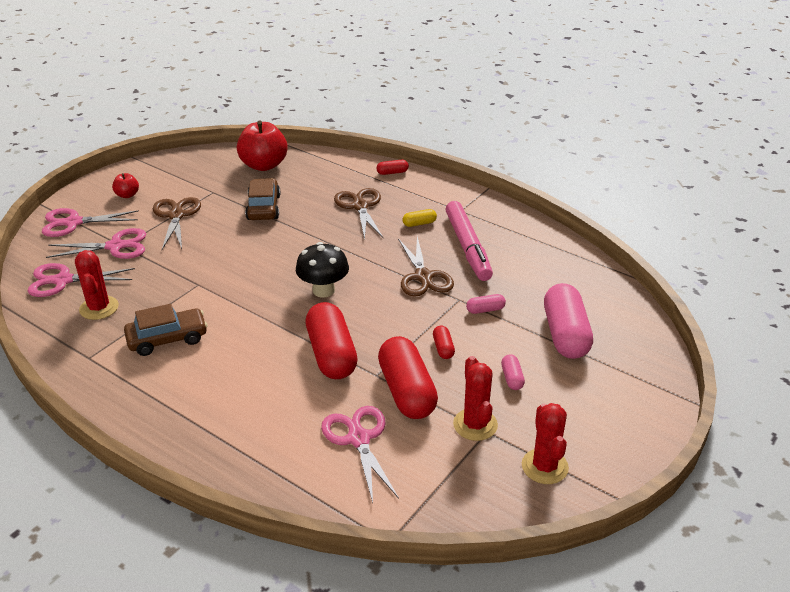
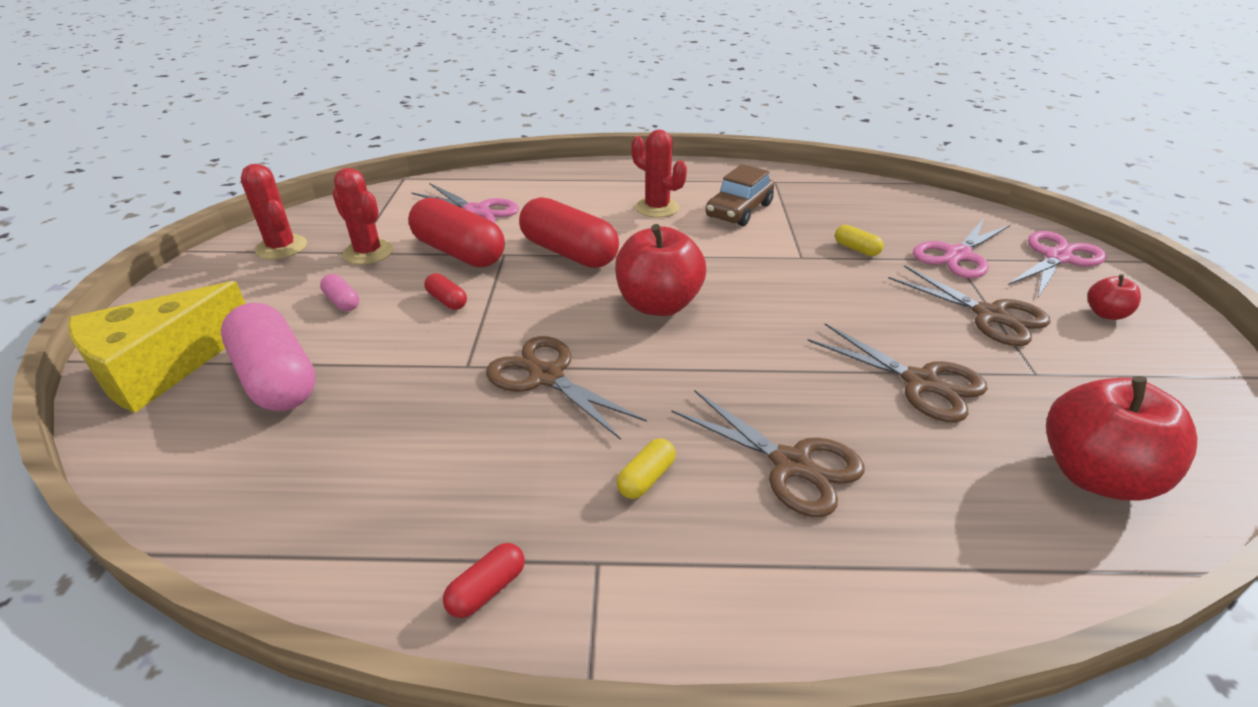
camera: 145 degrees right, 0 degrees up
pink scissors [28,263,135,297] -> none
red cactus [75,250,119,320] -> red cactus moved to [631,130,687,218]
brown car [245,178,280,220] -> brown scissors [807,323,987,422]
black mushroom [296,242,349,298] -> red apple [615,224,706,316]
red capsule [377,160,409,175] -> red capsule moved to [443,543,525,618]
pink marker [445,201,493,281] -> none
pink capsule [466,294,506,314] -> none
none -> yellow cheese [68,281,246,413]
none -> yellow capsule [835,225,884,256]

